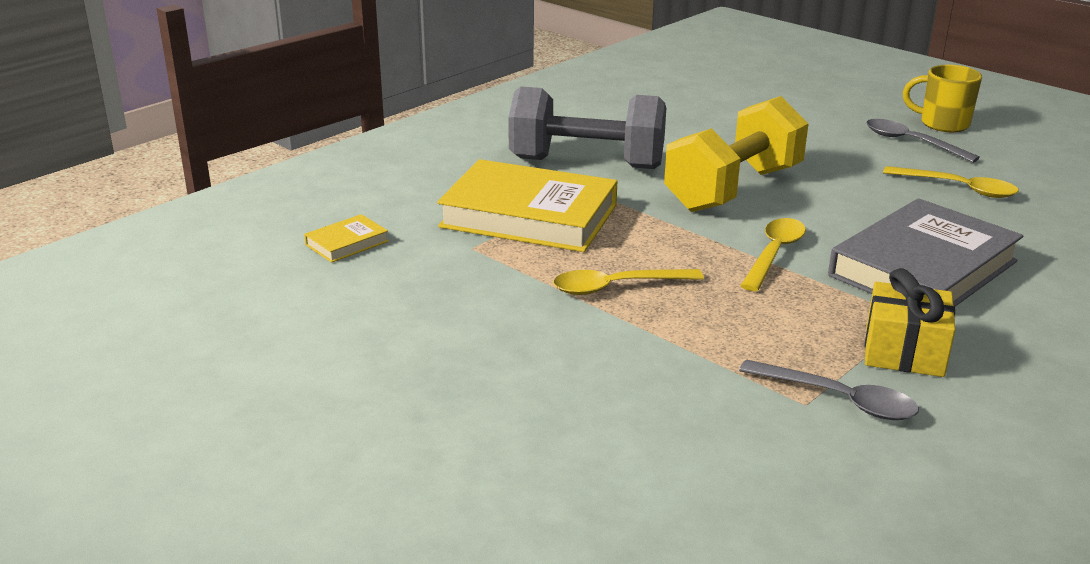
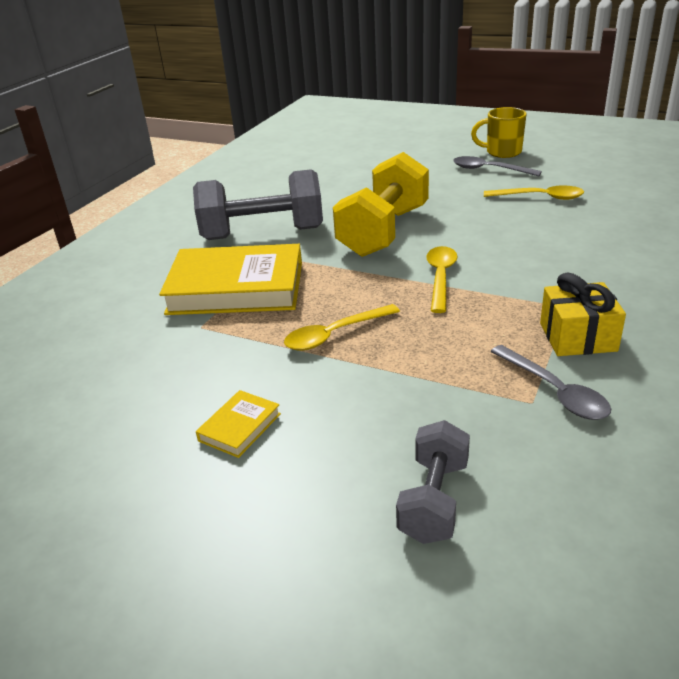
camera: 15 degrees left, 5 degrees up
yellow book [304,214,389,263] -> yellow book moved to [196,390,281,458]
grey spoon [739,359,919,420] -> grey spoon turned 45 degrees clockwise [490,345,611,420]
grey book [828,198,1023,307] -> none
none -> grey dumbbell [396,420,470,544]

